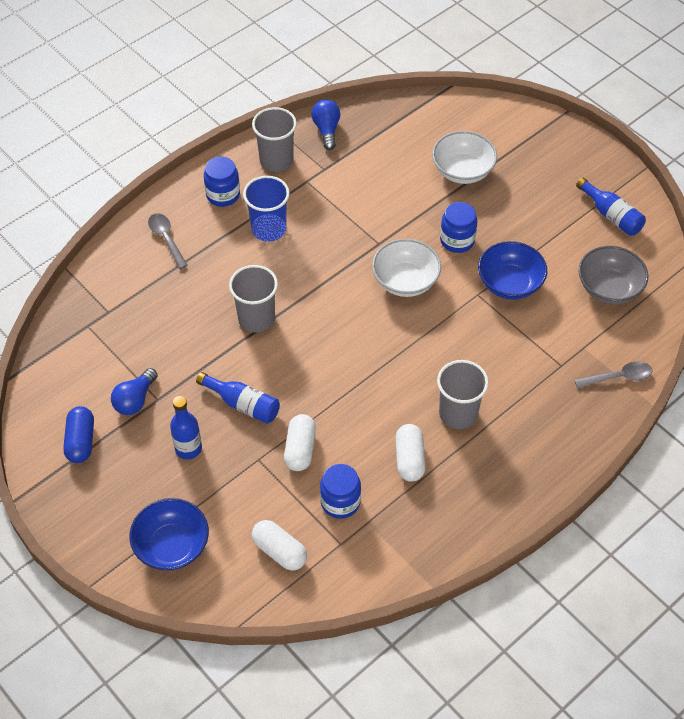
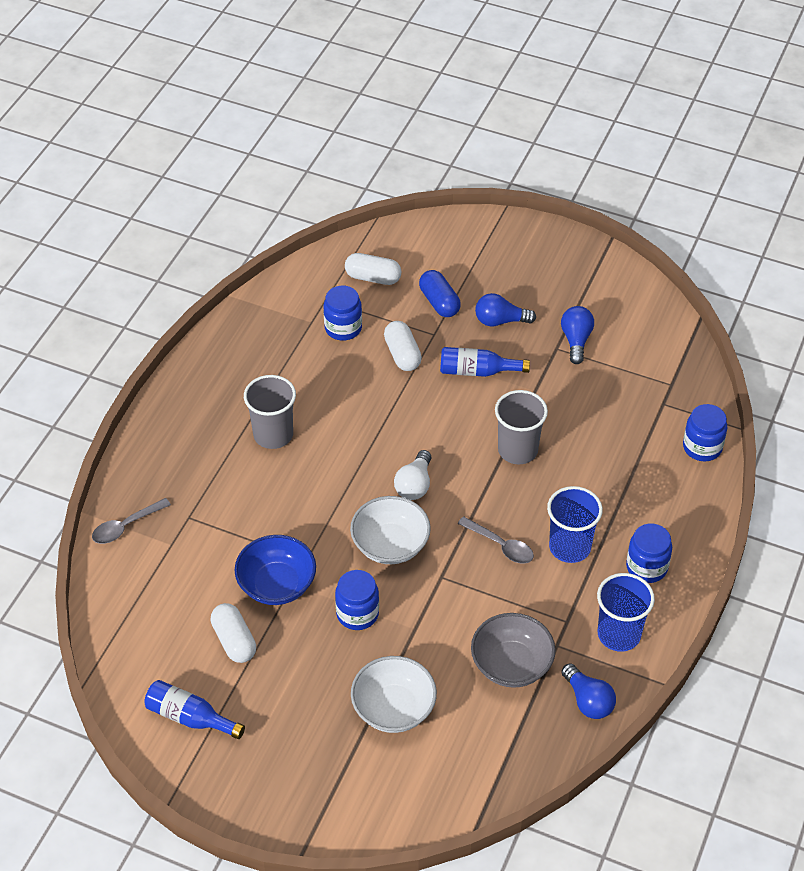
camera: 155 degrees right, 5 degrees down
blue capsule [63,406,94,463] -> blue capsule moved to [419,270,461,317]
blue bowl [129,498,209,571] -> none
grey spoon [148,213,188,269] -> grey spoon moved to [458,516,534,564]
blue bottle [170,396,202,459] -> blue light bulb [475,293,536,327]
grey cup [252,107,297,172] -> blue cup [597,573,655,652]
white capsule [395,424,426,482] -> white capsule moved to [210,603,256,663]
grey bowl [579,246,648,304] -> grey bowl moved to [471,613,556,688]
none -> white light bulb [394,450,431,500]
none -> blue jar [683,404,727,461]

